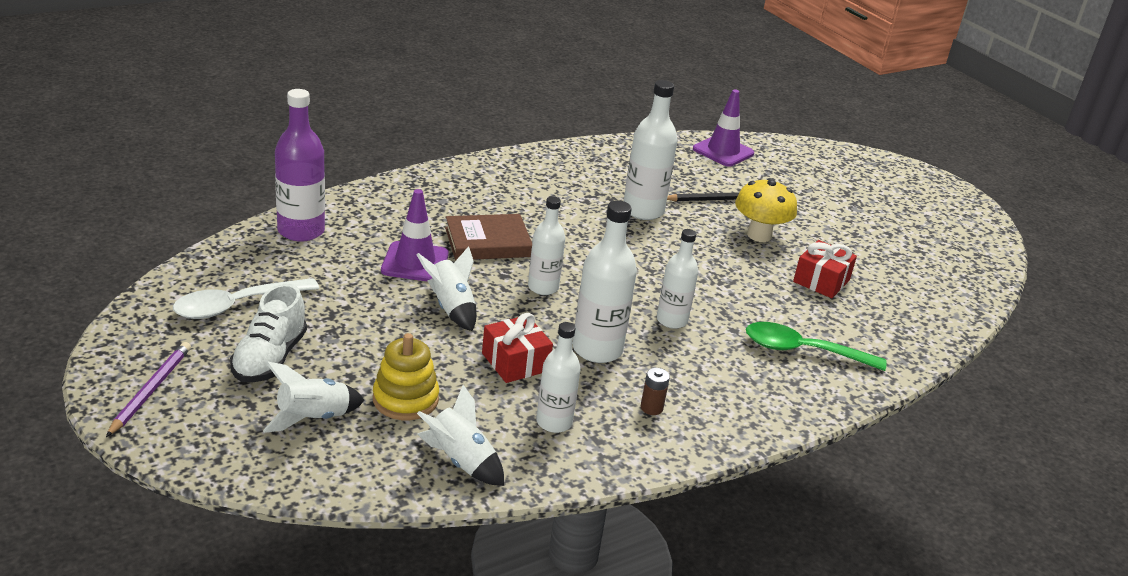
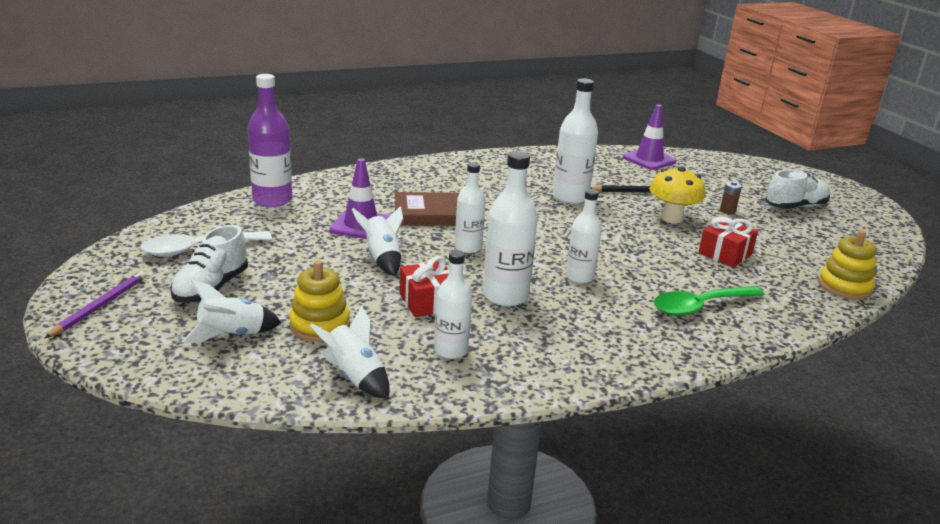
camera: 10 degrees right, 5 degrees down
brown battery [641,368,670,415] -> brown battery moved to [720,181,742,215]
green spoon [746,322,886,371] -> green spoon turned 45 degrees counterclockwise [654,286,764,316]
none -> white shoe [765,169,830,209]
none -> yellow stacking toy [819,230,877,300]

